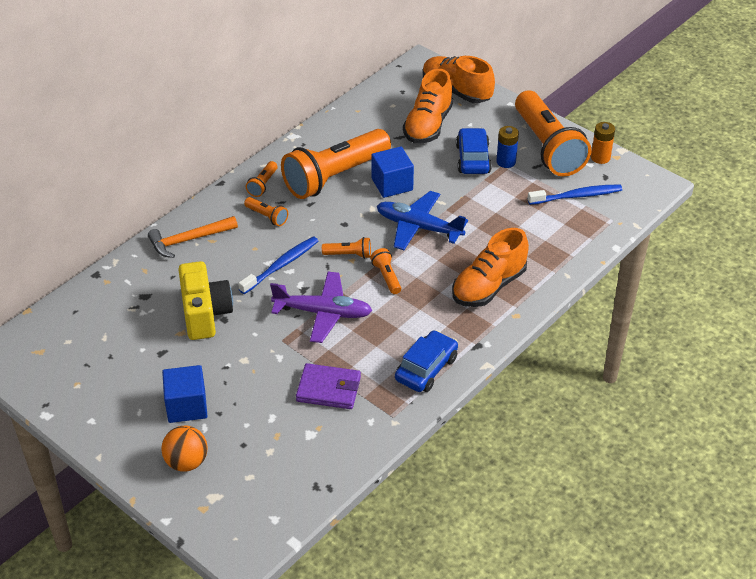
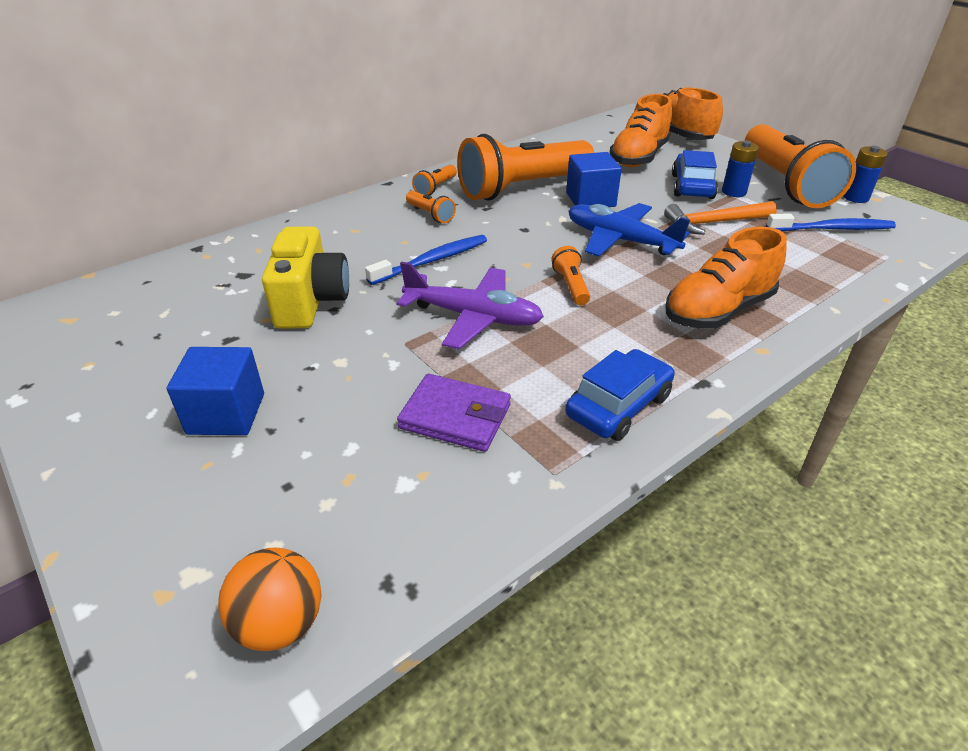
camera: 10 degrees right, 5 degrees down
orange hammer [148,216,238,258] -> orange hammer moved to [664,201,777,235]
orange ball [161,426,208,472] -> orange ball moved to [218,547,322,651]
orange flashlight [322,237,371,259] -> none
orange battery [591,122,615,164] -> blue battery [843,146,888,203]

